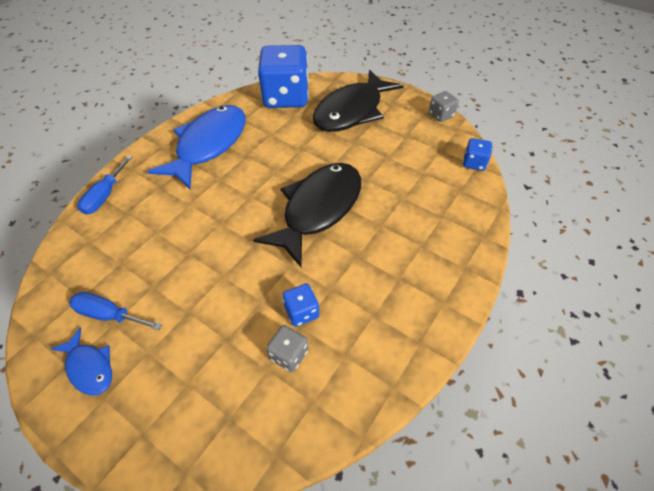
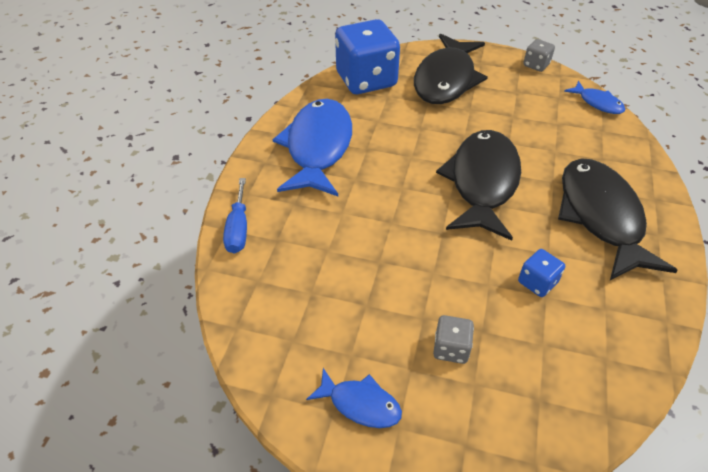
camera: 20 degrees left, 5 degrees down
blue screwdriver [69,292,162,330] -> none
grey dice [266,325,308,372] -> grey dice moved to [433,315,474,364]
blue dice [463,138,492,171] -> blue fish [564,81,626,114]
none -> black fish [558,158,678,280]

